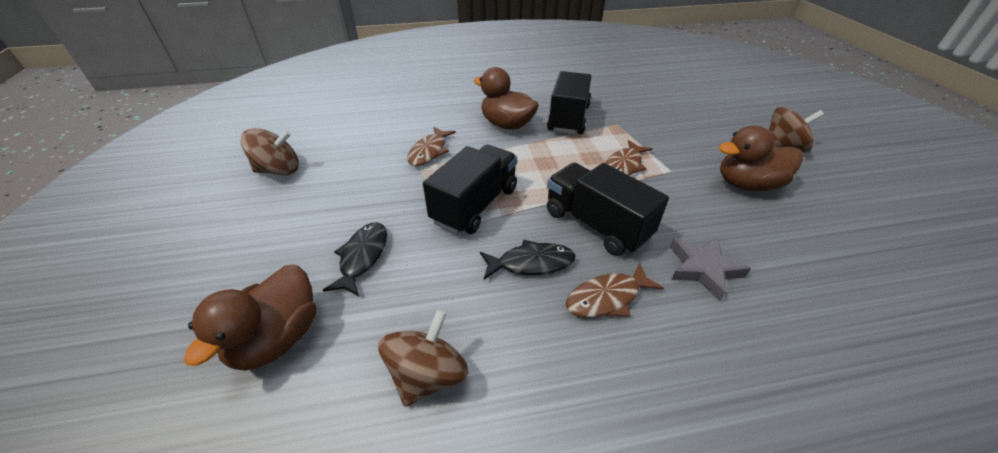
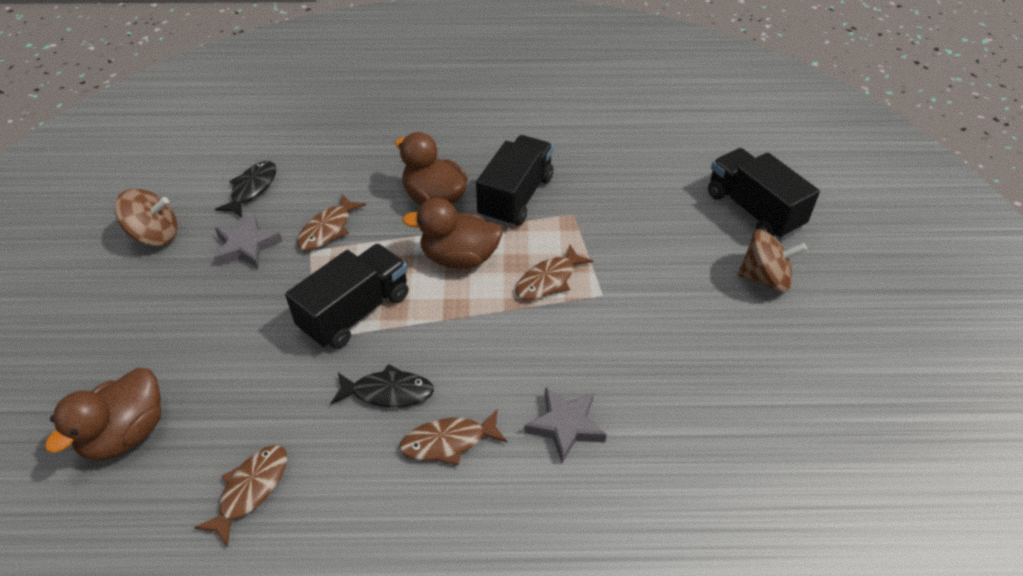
camera: 10 degrees right, 5 degrees up
black fish [323,222,387,296] -> black fish moved to [215,161,276,218]
brown spinning top [378,310,469,407] -> brown fish [194,445,287,547]
black truck [547,163,669,256] -> black truck moved to [708,148,820,240]
brown duck [719,125,803,191] -> brown duck moved to [402,198,503,269]
none -> grey star [214,214,282,269]

